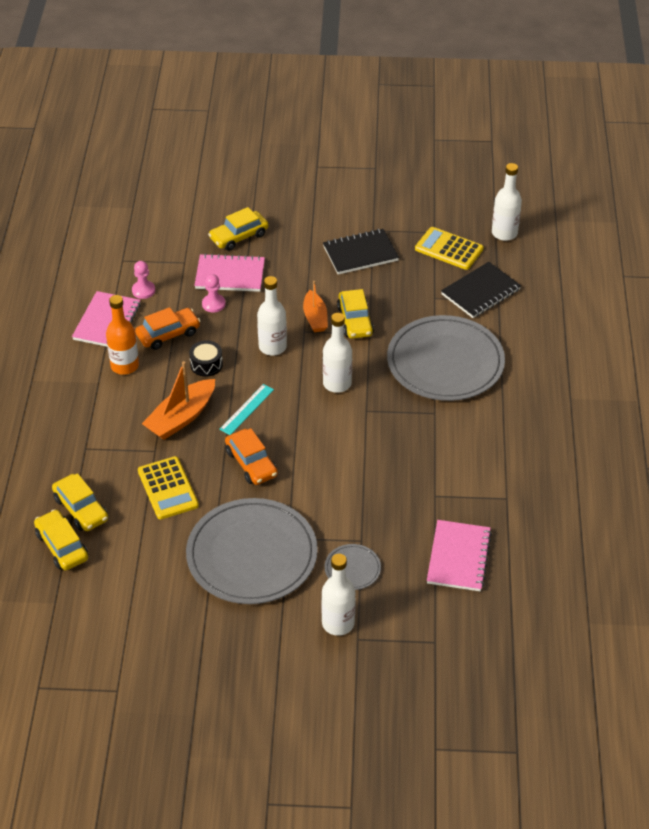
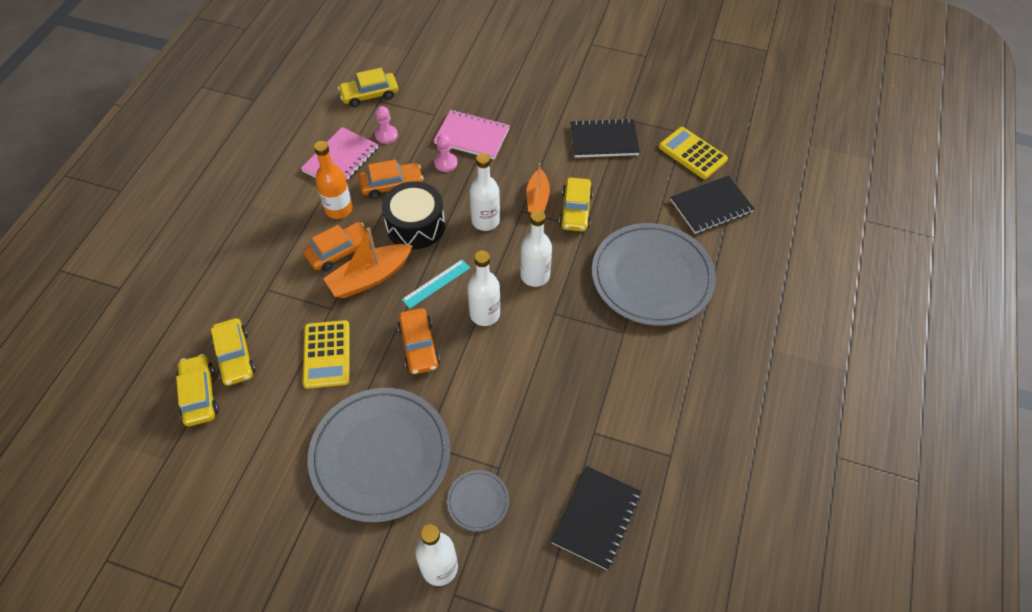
camera: 15 degrees right, 10 degrees up
black drum [189,340,223,377] -> black drum [382,181,445,249], size x1.81
yellow car [208,207,269,251] -> yellow car moved to [338,68,398,107]
pink notebook [427,520,492,591] -> black notebook [551,466,641,570]
white bottle [492,163,522,241] -> white bottle moved to [468,251,500,326]
none -> orange car [304,222,370,272]

